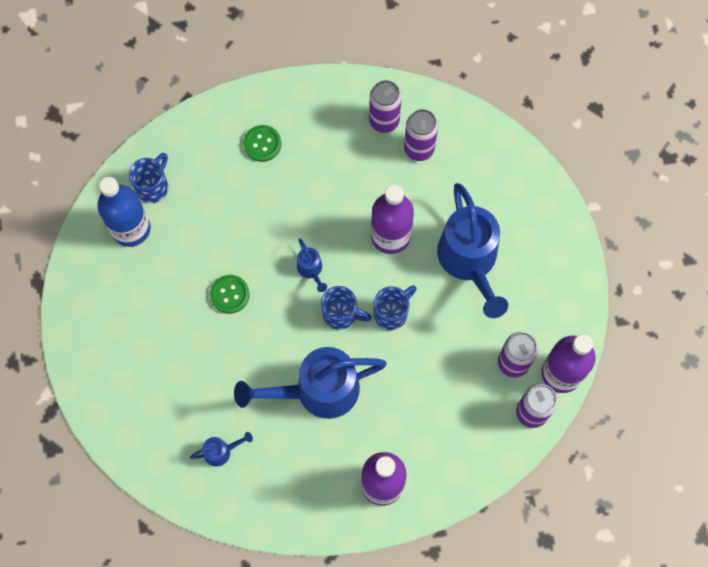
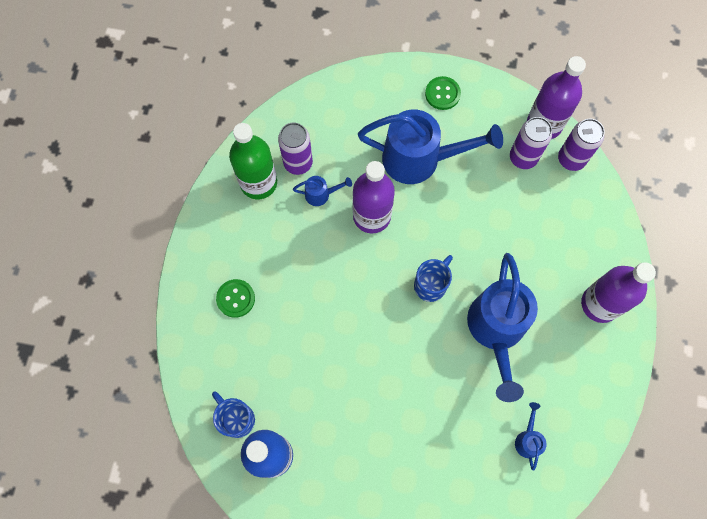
camera: 70 degrees left, 0 degrees up
green button [210,275,250,314] -> green button moved to [425,76,461,110]
blue watering can [297,239,327,292] -> blue watering can moved to [293,176,352,206]
purple can [369,80,402,133] -> green bottle [229,123,277,199]
blue mug [374,285,417,330] -> none

